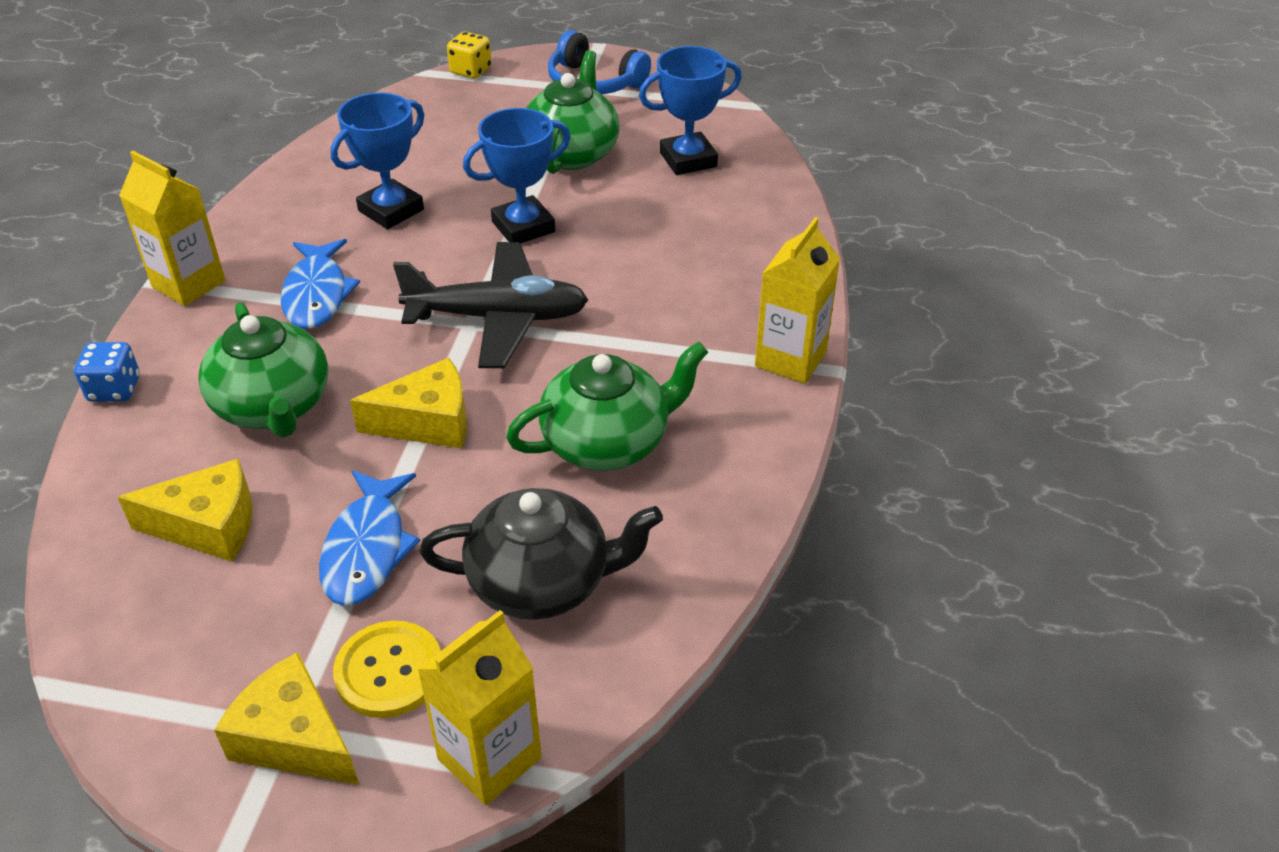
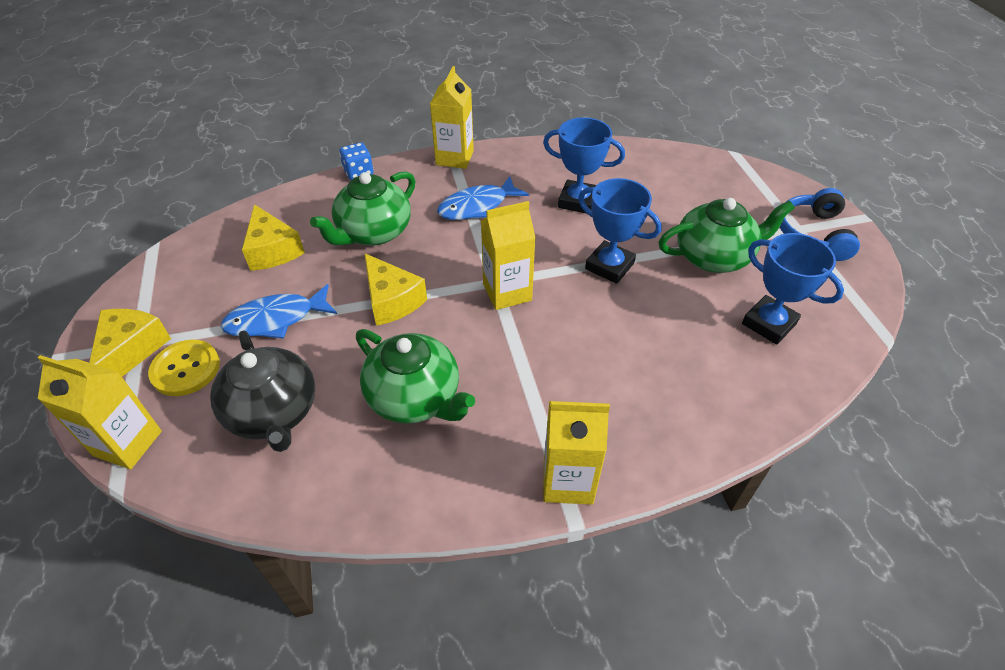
camera: 65 degrees right, 5 degrees up
black plane [393,242,588,368] -> yellow carton [481,201,536,310]
yellow dice [447,32,492,79] -> none

